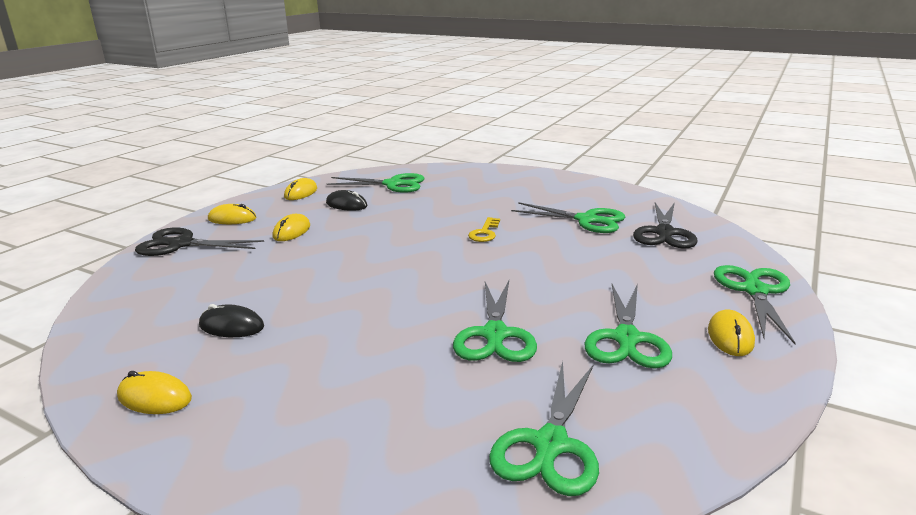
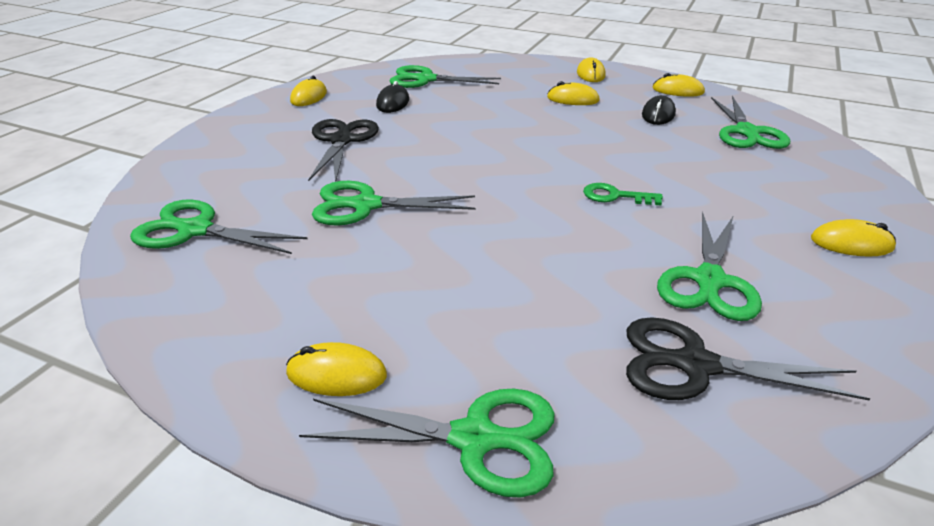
camera: 85 degrees right, 10 degrees up
black scissors [135,228,264,256] -> black scissors moved to [308,119,379,182]
yellow key [468,217,500,242] -> green key [583,183,663,205]
green scissors [584,284,672,369] -> green scissors moved to [390,65,501,88]
none -> yellow mouse [811,219,896,257]

